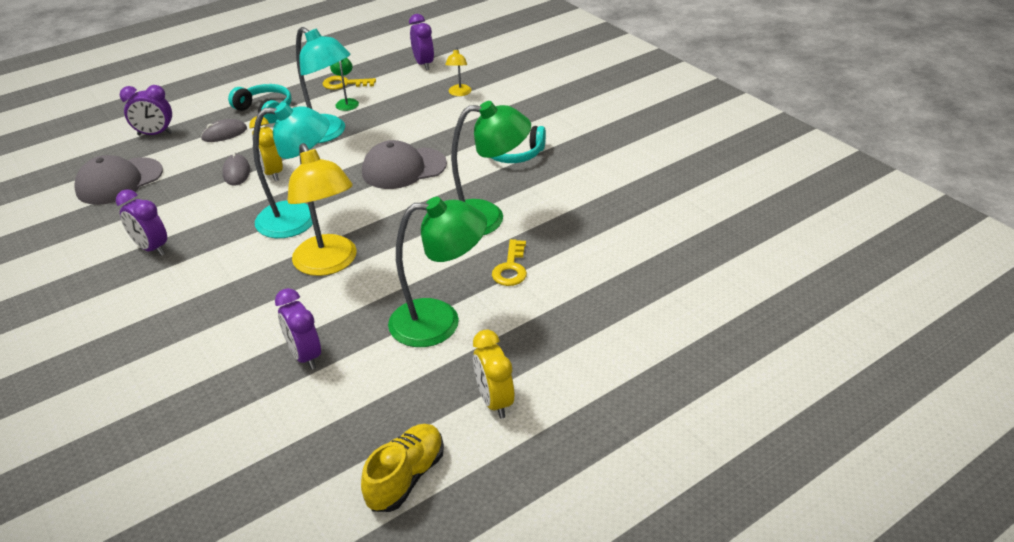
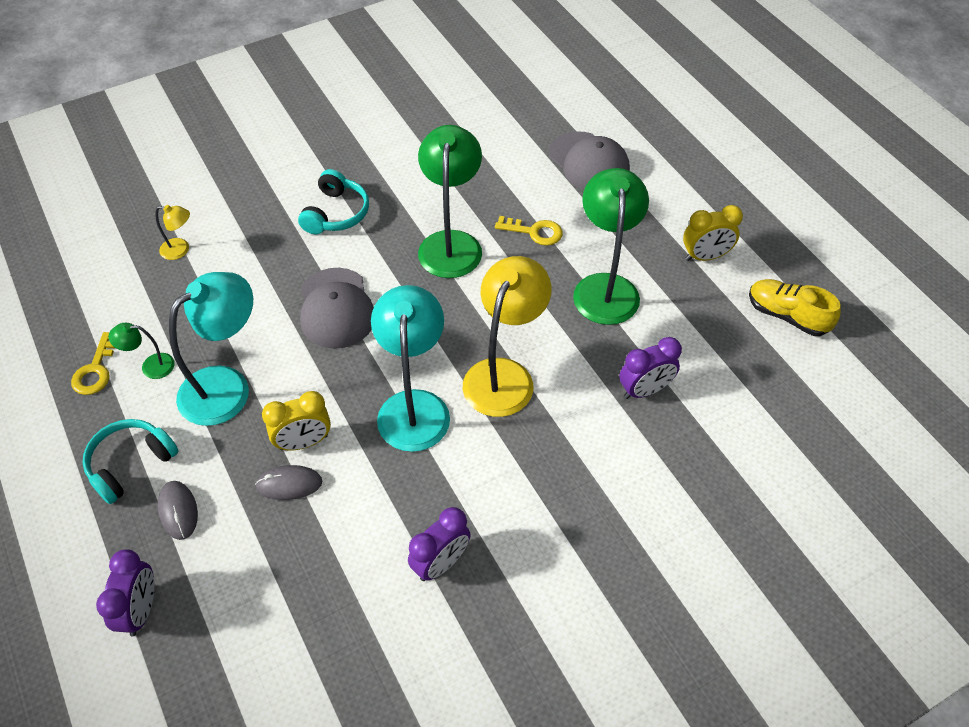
camera: 85 degrees left, 15 degrees up
grey cap [75,155,163,205] -> grey cap moved to [549,132,630,190]
yellow lamp [287,143,357,276] -> yellow lamp turned 45 degrees counterclockwise [463,256,552,417]
purple clock [409,14,434,70] -> none

